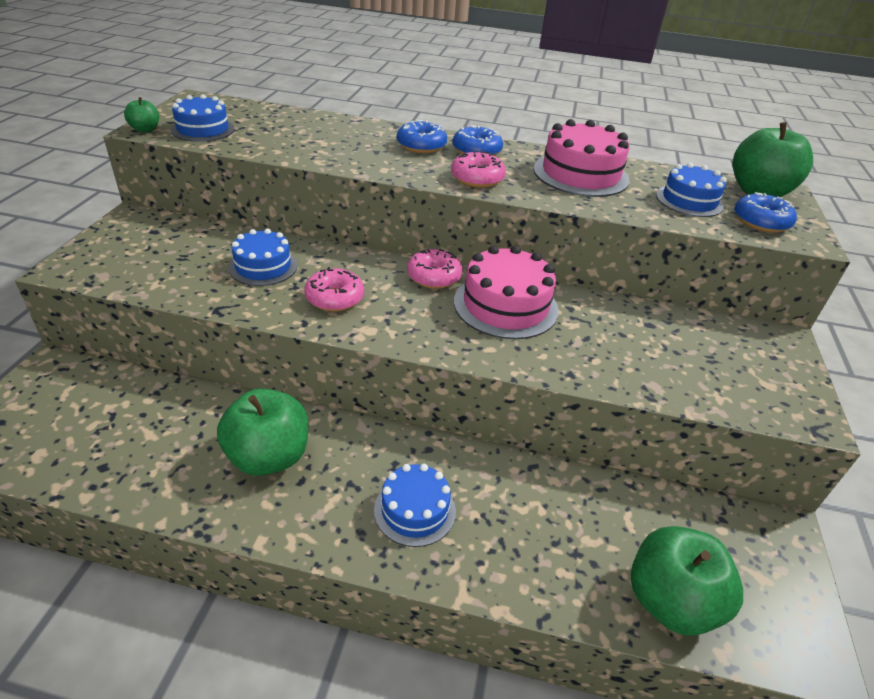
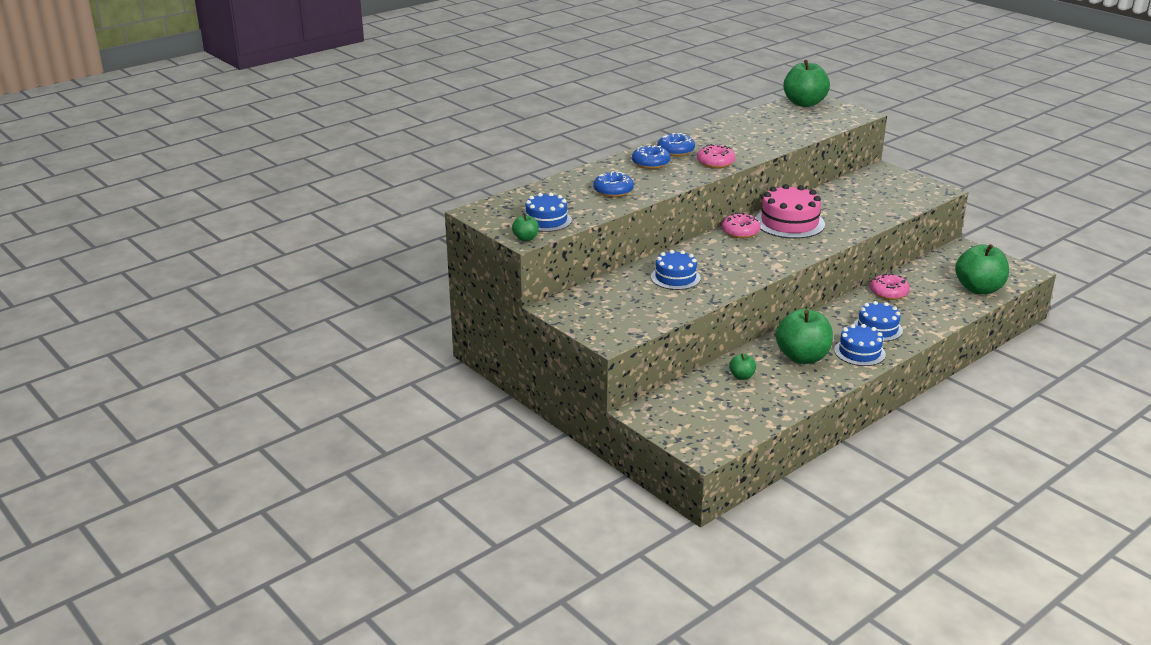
camera: 50 degrees left, 10 degrees down
pink donut [304,267,364,311] -> pink donut moved to [870,273,910,300]
pink cake [533,119,630,197] -> none
blue cake [656,163,727,217] -> blue cake moved to [834,324,886,366]
blue donut [734,192,797,233] -> blue donut moved to [593,171,634,197]
none -> green apple [729,354,756,380]

